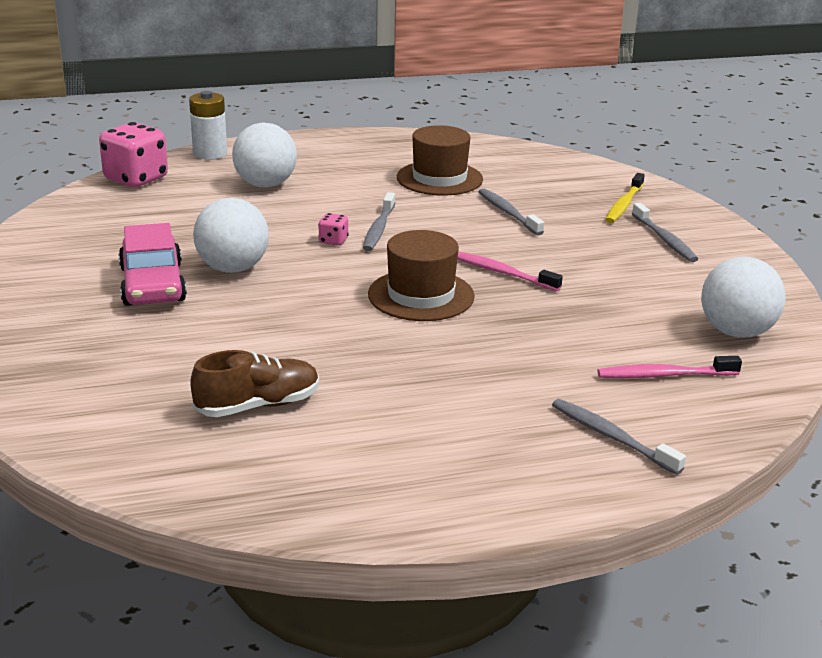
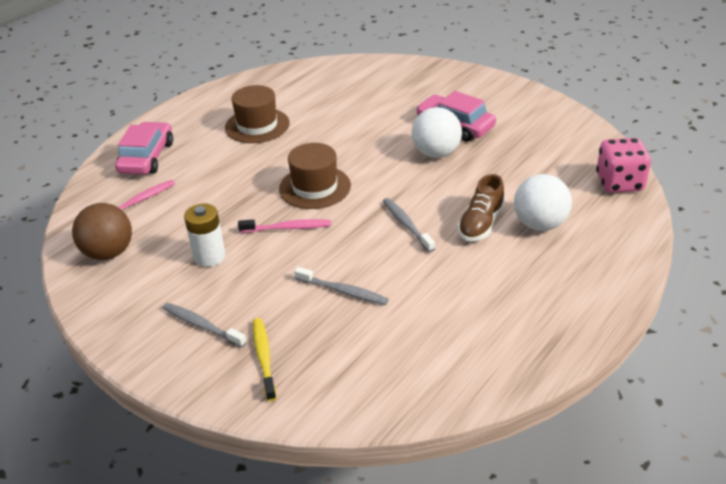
camera: 145 degrees right, 10 degrees up
white battery [189,91,227,160] -> white battery moved to [184,204,226,267]
brown shoe [190,350,319,417] -> brown shoe moved to [458,174,505,241]
pink dice [318,213,349,245] -> none
brown hat [397,125,483,195] -> brown hat moved to [225,85,290,143]
grey toothbrush [552,399,686,475] -> pink car [115,122,173,175]
white ball [701,257,786,338] -> brown ball [72,203,132,260]

